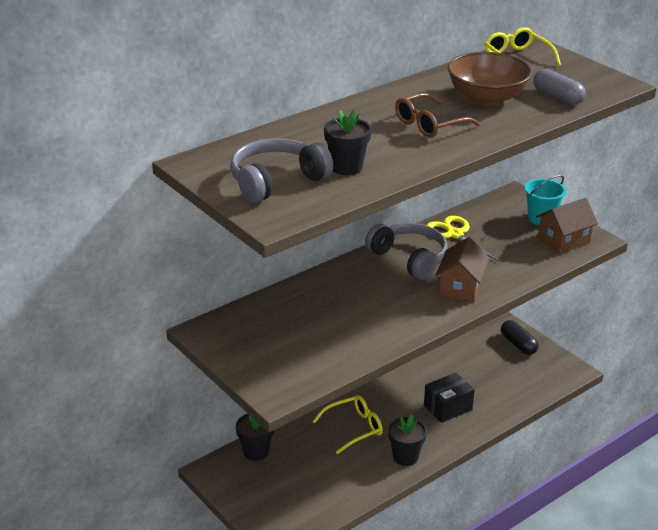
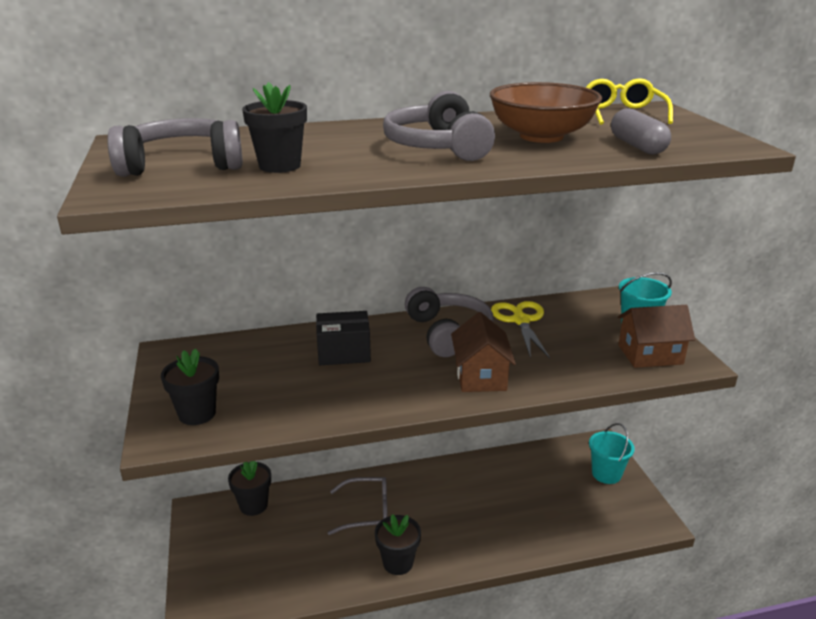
camera: 25 degrees right, 5 degrees down
yellow glasses [313,395,383,454] -> grey glasses [328,477,388,535]
brown glasses [395,93,481,137] -> grey headphones [383,91,495,161]
black box [424,372,475,423] -> black box moved to [316,311,371,365]
brown house [436,237,489,303] -> brown house turned 45 degrees counterclockwise [451,312,516,392]
black capsule [501,320,538,355] -> turquoise bucket [589,423,635,484]
none -> black flower pot [161,348,219,425]

